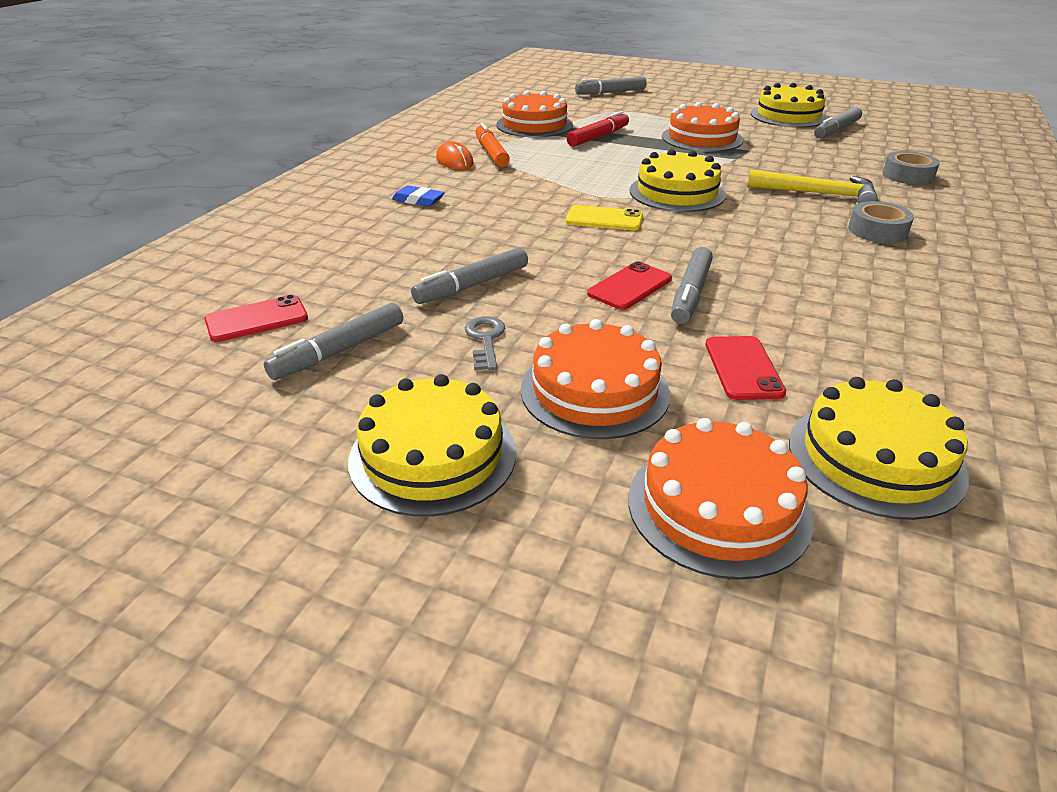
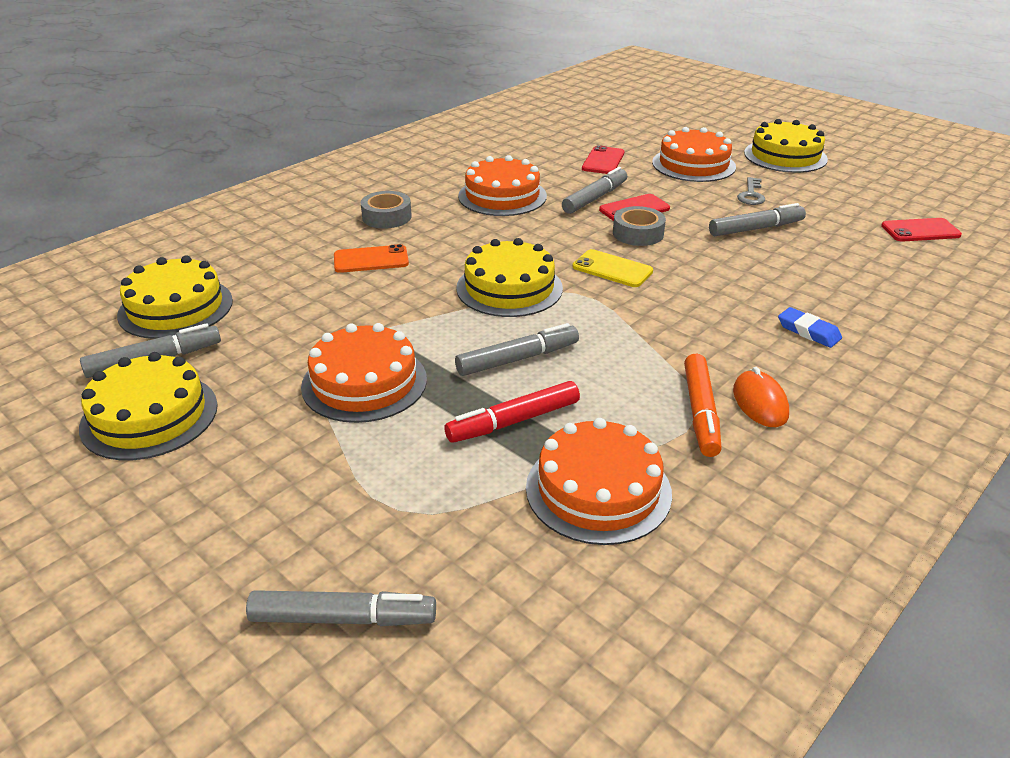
camera: 160 degrees left, 0 degrees up
grey marker [264,302,403,380] -> grey marker moved to [455,323,579,376]
orange cake [628,418,814,580] -> orange cake moved to [458,155,547,216]
yellow hammer [747,169,878,203] -> orange phone [334,244,409,273]
yellow cake [789,377,969,520] -> yellow cake moved to [117,255,233,339]
grey tape [882,151,940,185] -> grey tape moved to [613,206,666,246]

